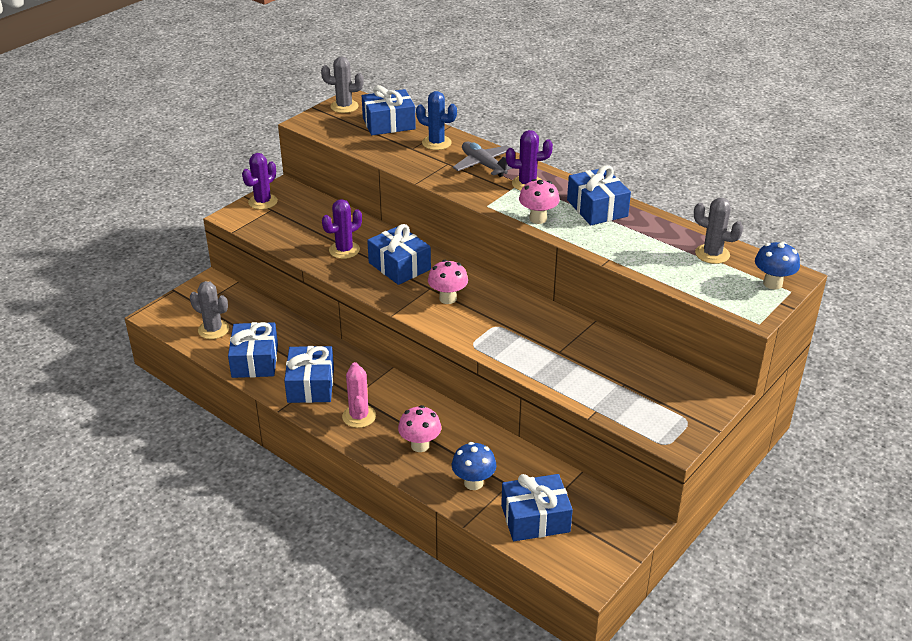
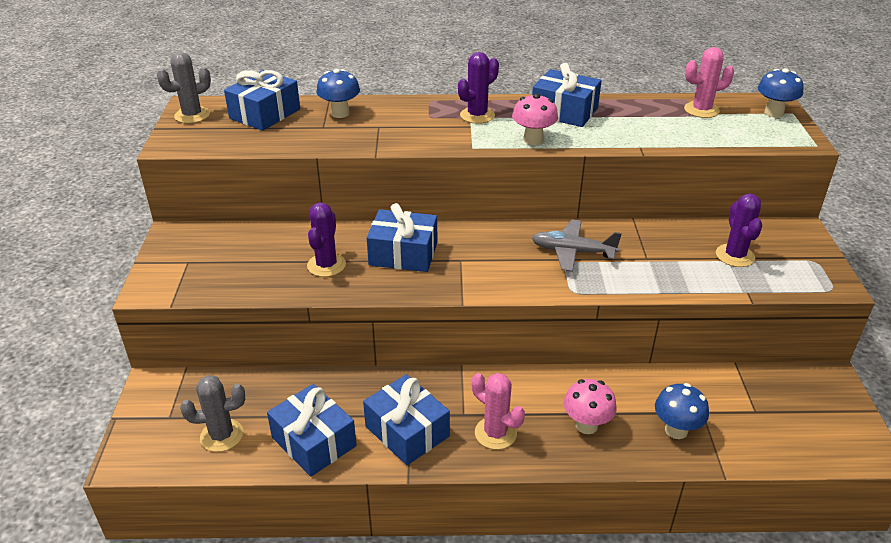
camera: 40 degrees left, 0 degrees up
purple cactus [242,153,278,210] -> purple cactus moved to [716,193,762,267]
blue cactus [416,91,457,150] -> blue mushroom [316,69,360,118]
pink mushroom [428,260,468,304] -> none
grey plane [453,142,512,177] -> grey plane moved to [532,219,622,272]
blue gift [501,474,573,541] -> none
grey cactus [694,198,743,264] -> pink cactus [684,47,734,118]

